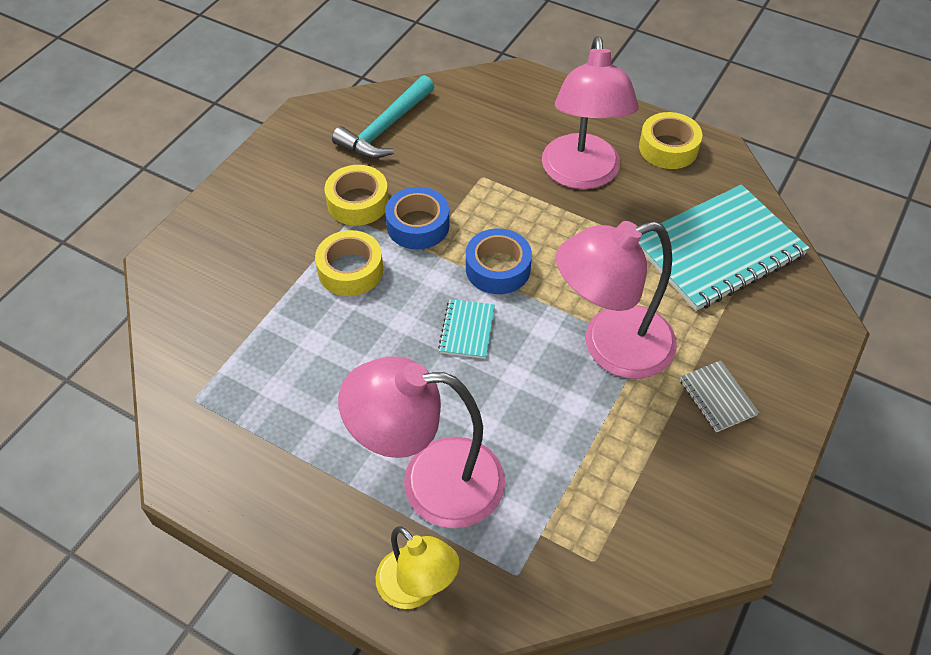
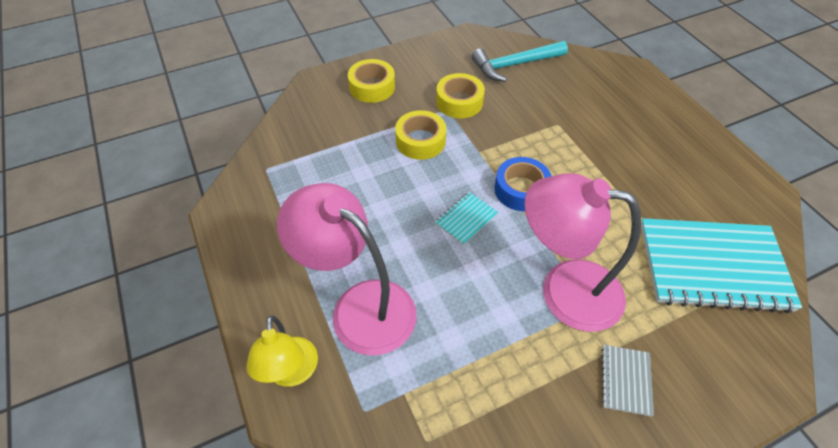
camera: 35 degrees right, 0 degrees up
blue tape [385,187,450,250] -> none
pink lamp [542,36,639,189] -> none
yellow tape [639,112,702,169] -> yellow tape moved to [348,59,395,103]

